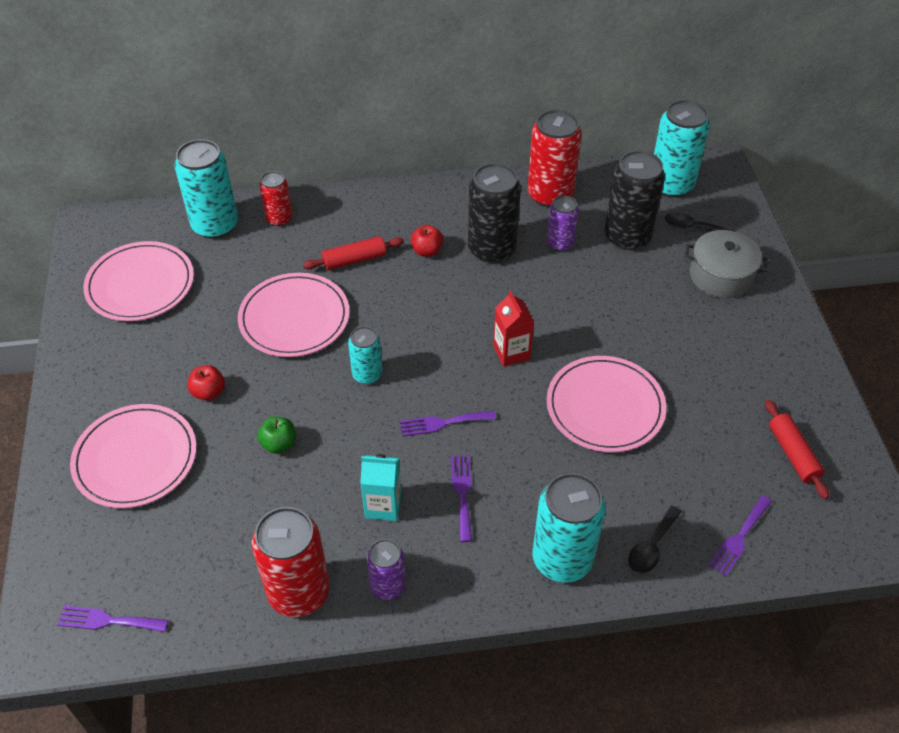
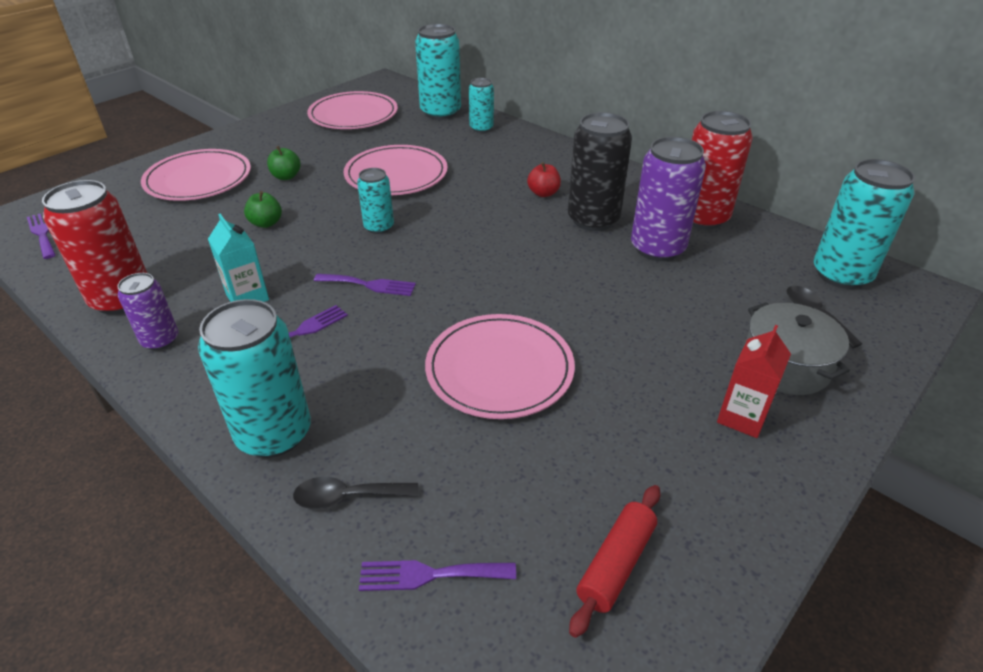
camera: 50 degrees right, 10 degrees down
red apple [188,365,225,401] -> green apple [267,146,301,180]
red can [259,171,292,226] -> turquoise can [469,78,494,133]
red rolling pin [303,236,404,270] -> none
purple fork [400,410,496,436] -> purple fork turned 150 degrees clockwise [314,274,416,296]
red carton [493,291,534,367] -> red carton moved to [717,325,791,438]
purple can [547,196,579,251] -> purple can [631,137,706,261], size x1.76
black can [604,150,665,250] -> none

